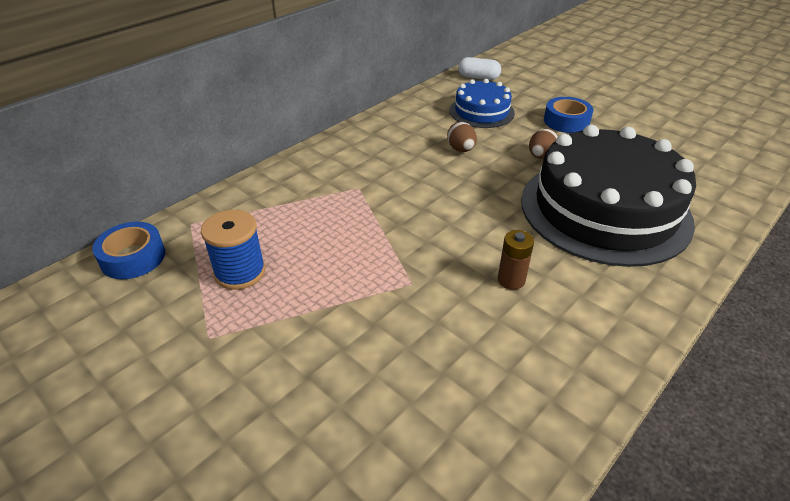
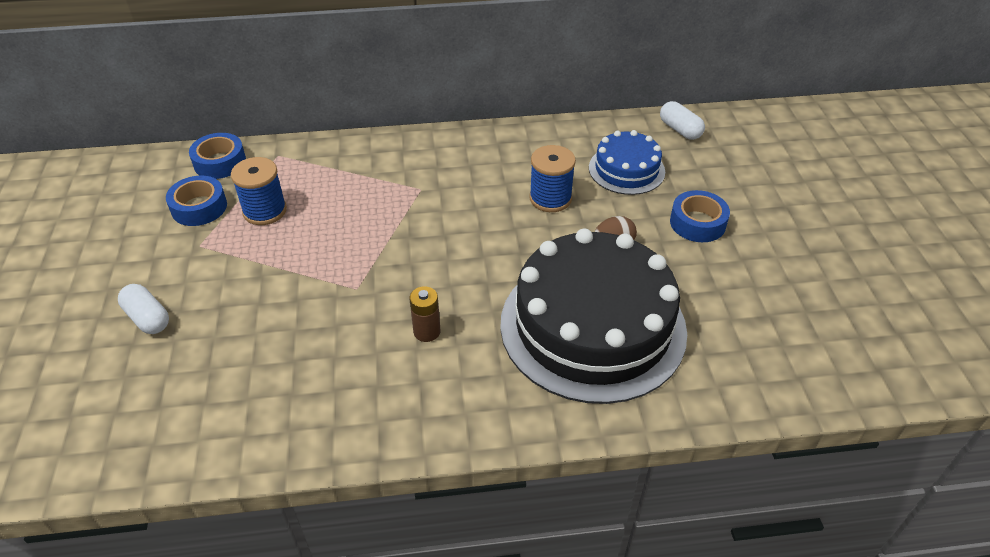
camera: 40 degrees right, 5 degrees up
brown egg [447,122,477,152] -> blue spool [529,145,576,212]
none -> white capsule [118,284,169,334]
none -> blue tape [166,176,227,226]

